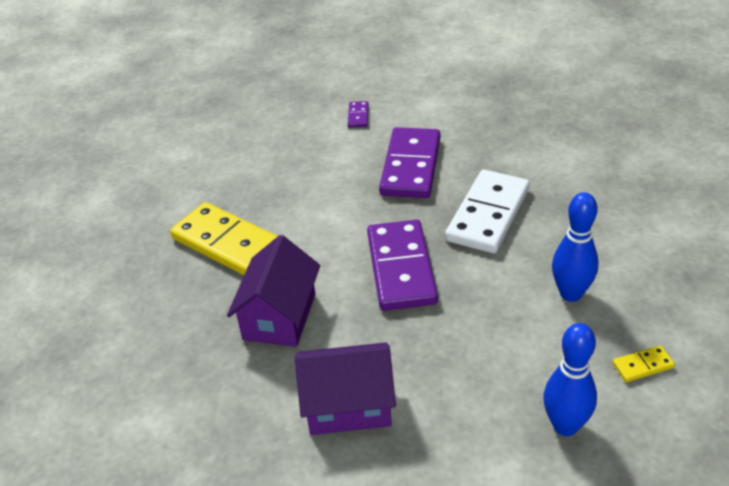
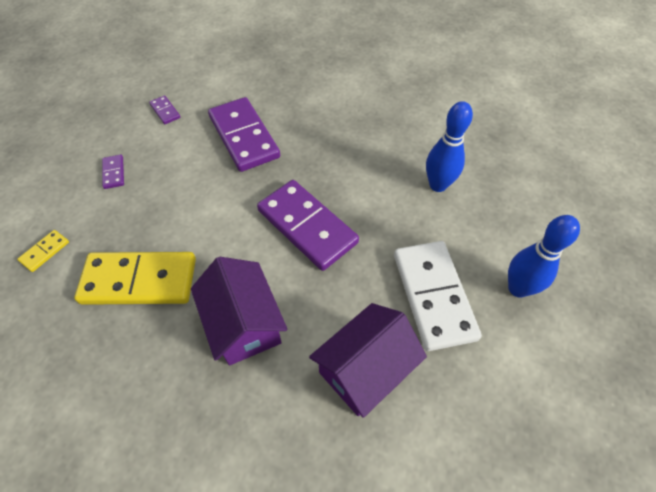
camera: 40 degrees left, 15 degrees up
white domino [445,170,530,253] -> white domino moved to [394,241,482,351]
yellow domino [613,345,675,382] -> yellow domino moved to [17,230,69,272]
none -> purple domino [102,155,124,189]

